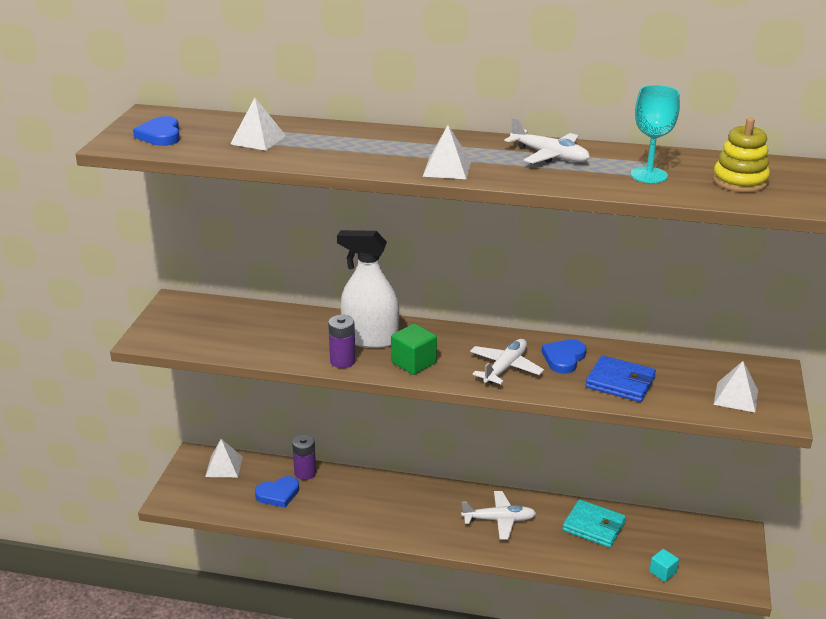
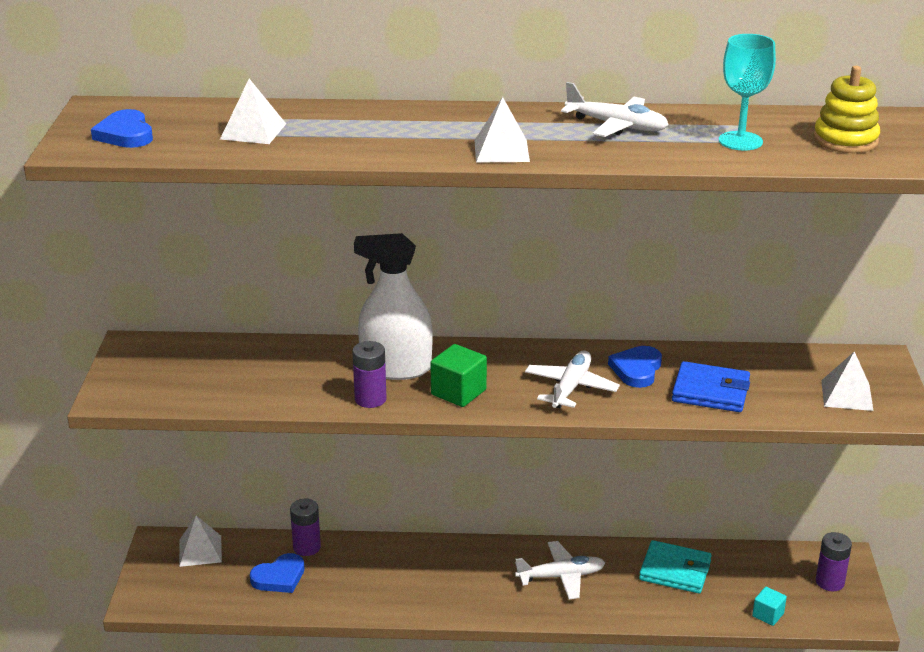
camera: 10 degrees left, 0 degrees up
none -> purple battery [816,532,852,591]

